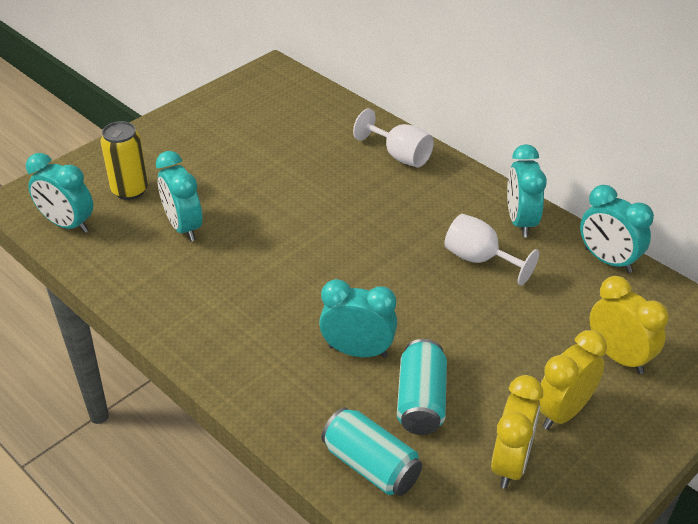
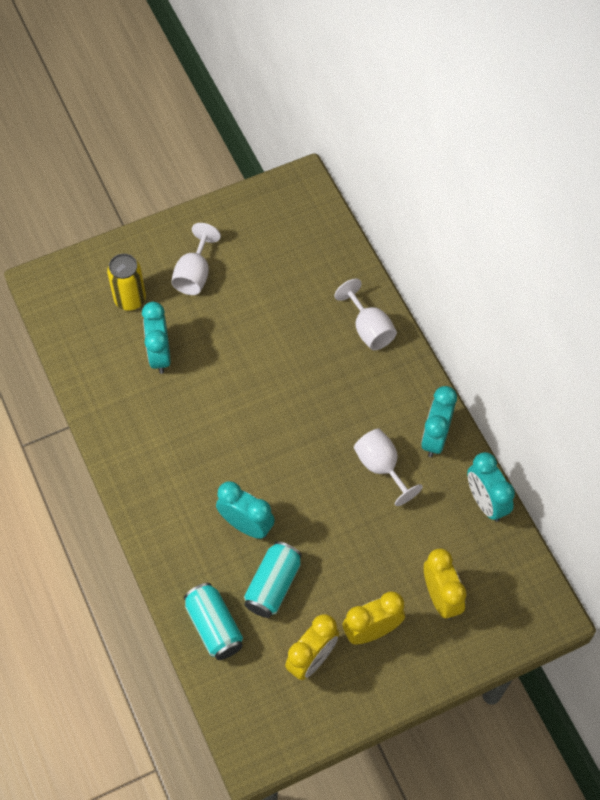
camera: 20 degrees right, 20 degrees up
turquoise clock [26,153,93,233] -> none
none -> white goblet [171,223,221,295]

